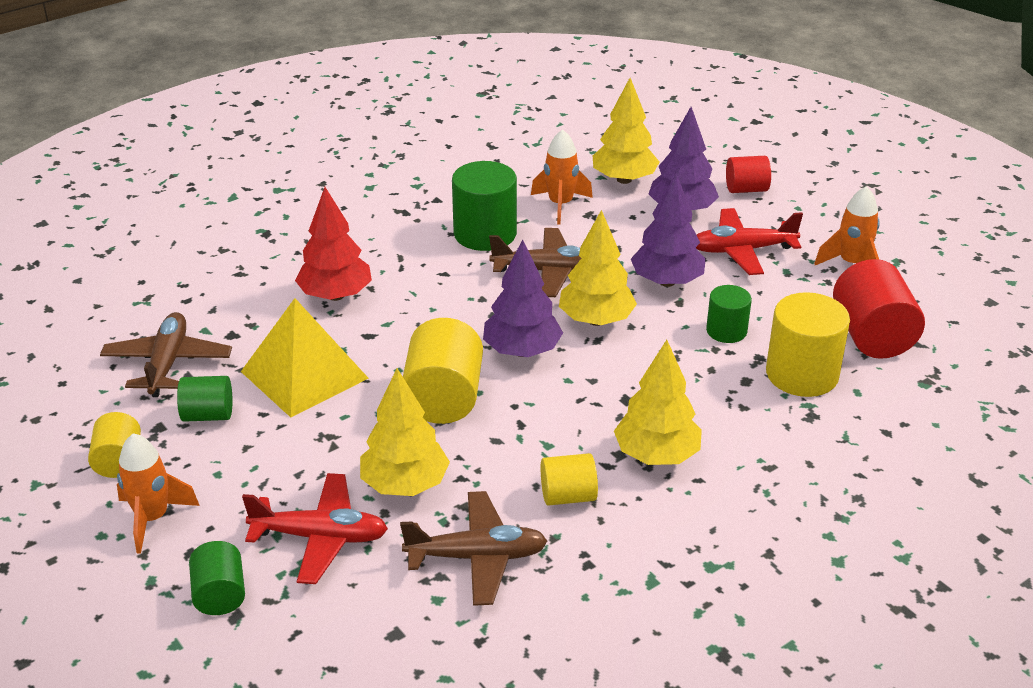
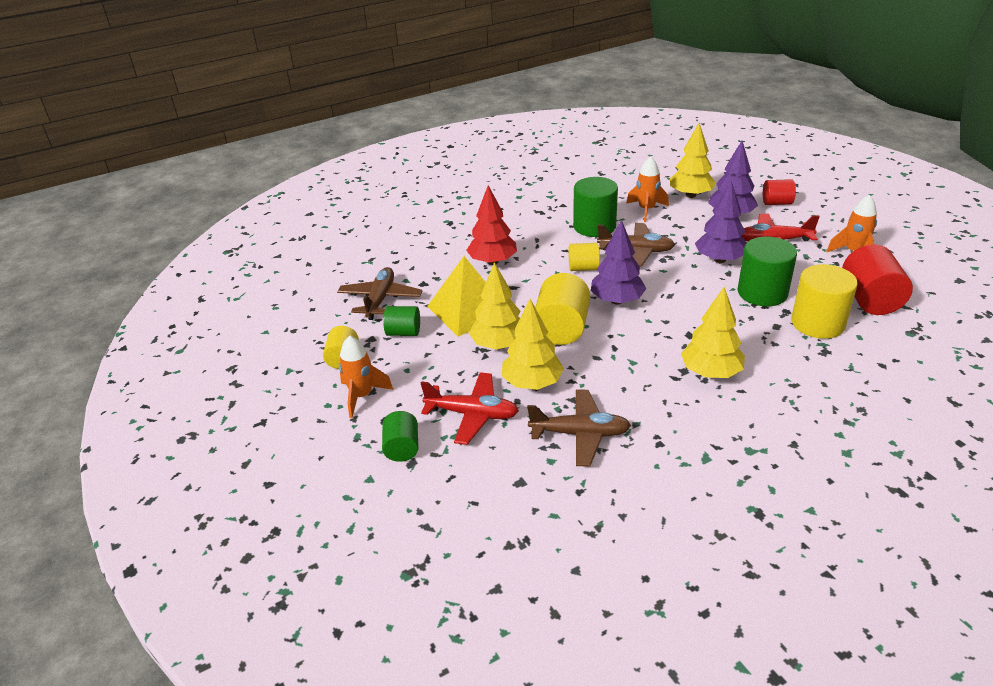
camera: 10 degrees right, 0 degrees up
yellow cylinder [541,453,598,506] -> yellow cylinder moved to [569,243,600,271]
yellow tree [559,210,637,326] -> yellow tree moved to [469,262,520,350]
green cylinder [706,285,752,343] -> green cylinder [738,237,797,306], size x1.70

